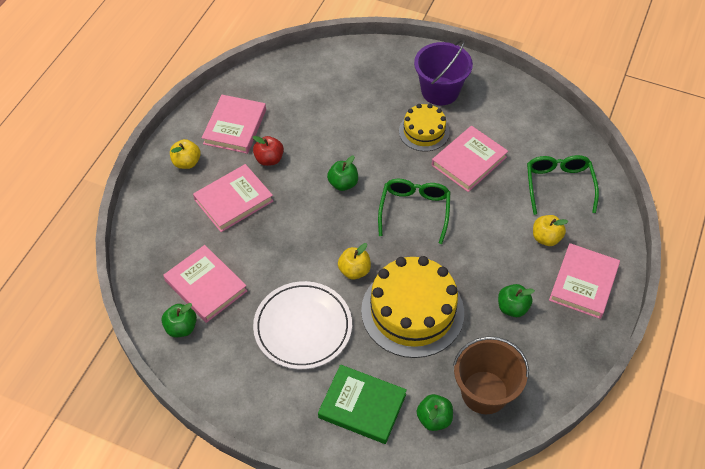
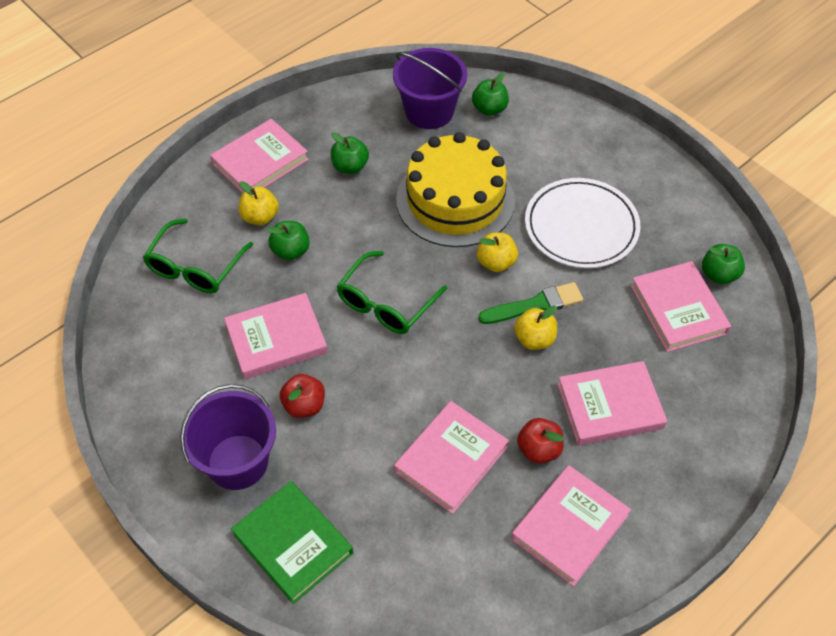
camera: 155 degrees left, 0 degrees up
yellow apple [170,139,201,169] -> yellow apple moved to [514,306,557,350]
green book [318,365,407,444] -> green book moved to [231,481,353,604]
green apple [327,156,358,191] -> green apple moved to [267,221,310,260]
yellow cake [399,104,450,152] -> red apple [280,374,325,418]
brown bucket [453,336,529,414] -> purple bucket [393,48,467,129]
none -> pink book [394,401,509,514]
none -> green brush [478,282,583,324]

